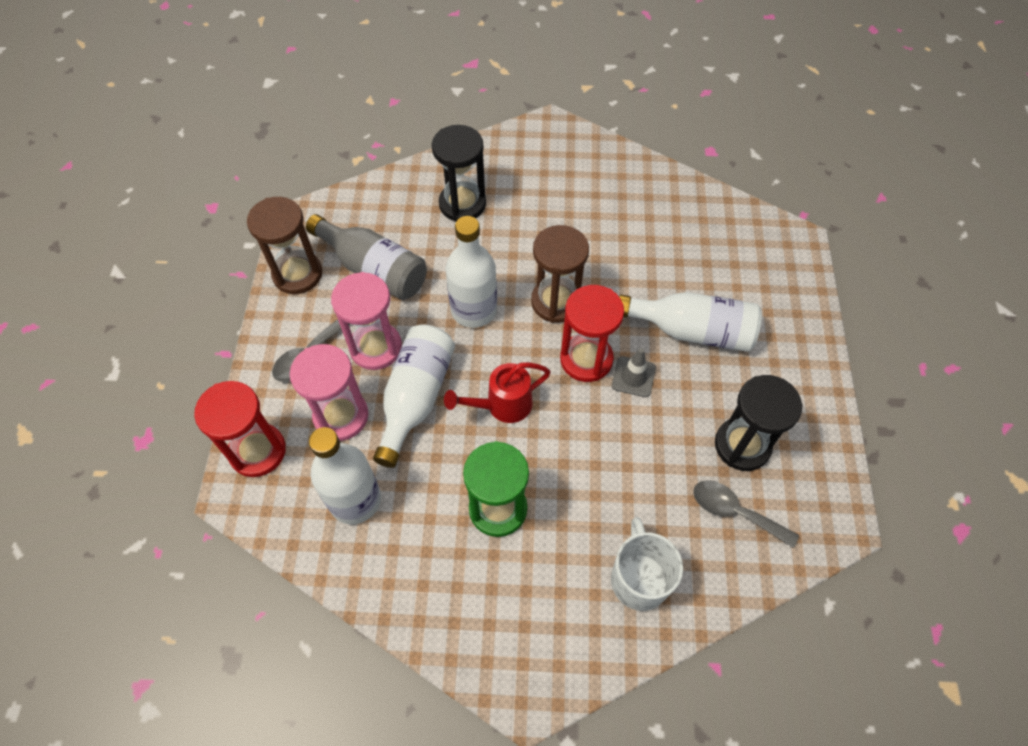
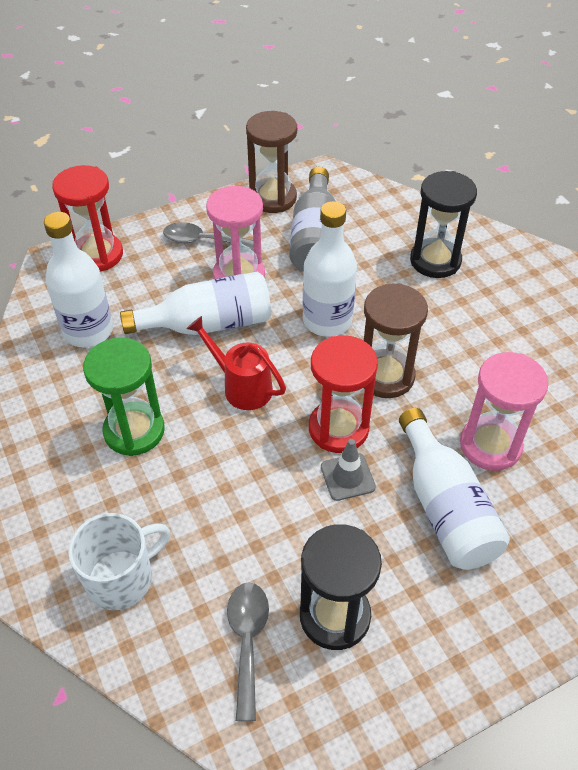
camera: 60 degrees right, 10 degrees down
pink hourglass [290,344,368,441] -> pink hourglass moved to [460,352,548,471]

